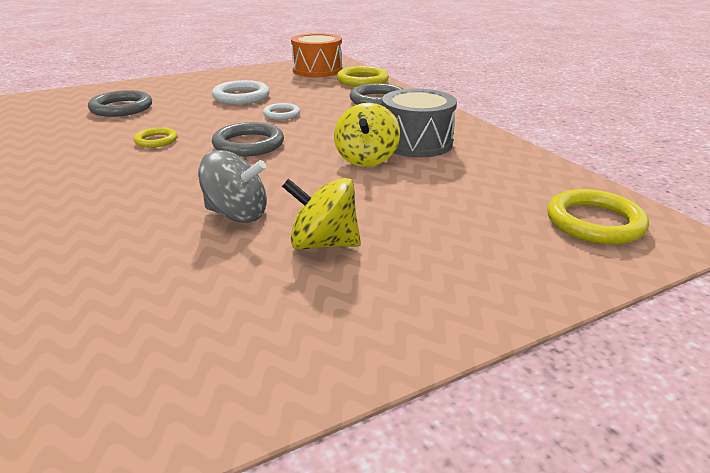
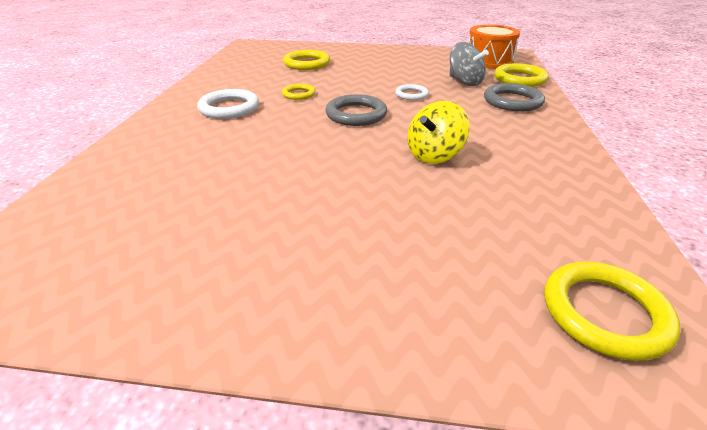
camera: 35 degrees right, 5 degrees up
grey ring [88,90,152,117] -> yellow ring [283,50,330,70]
grey spinning top [198,150,267,223] -> grey spinning top moved to [449,42,489,86]
white ring [212,80,270,105] -> white ring moved to [197,89,259,119]
yellow spinning top [282,178,361,250] -> none
grey drum [382,89,457,158] -> none

